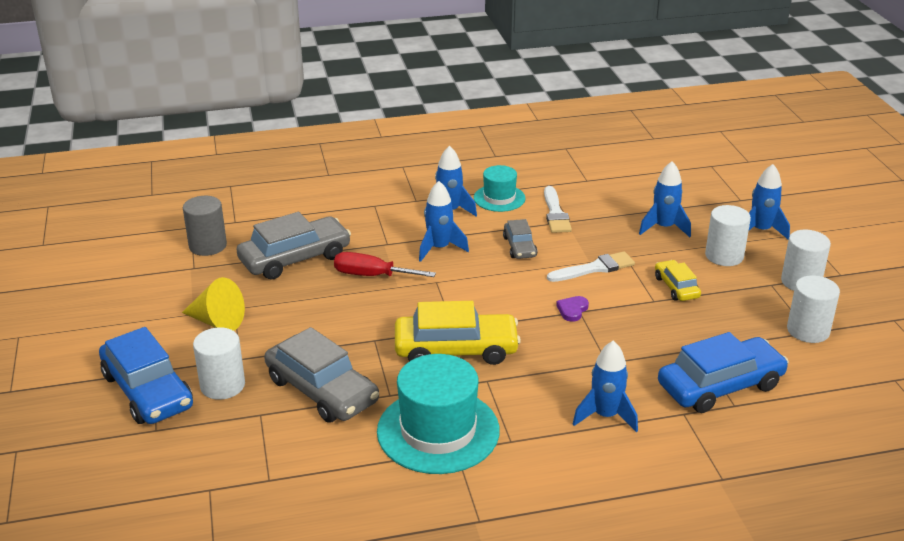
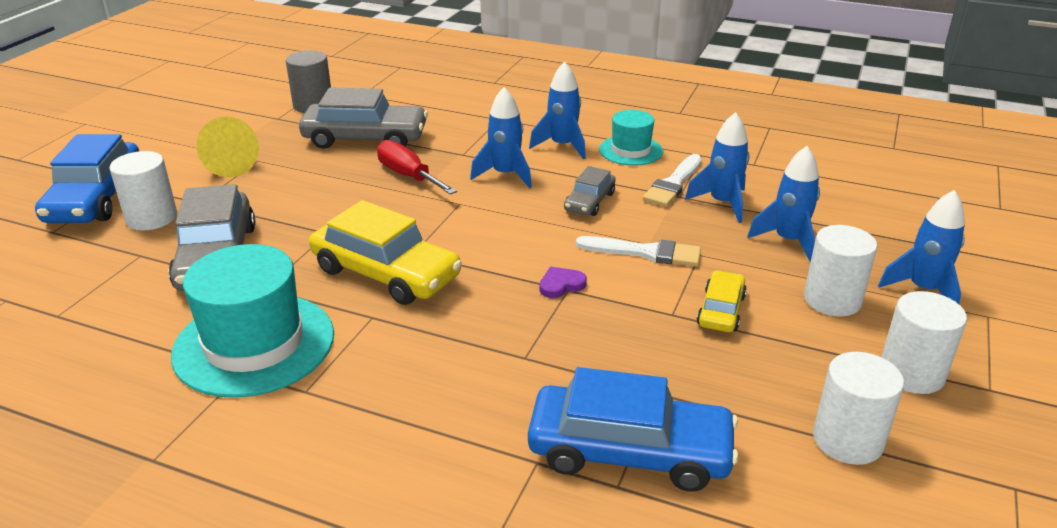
camera: 35 degrees right, 0 degrees up
blue rocket [573,341,638,432] -> blue rocket moved to [685,112,750,223]

